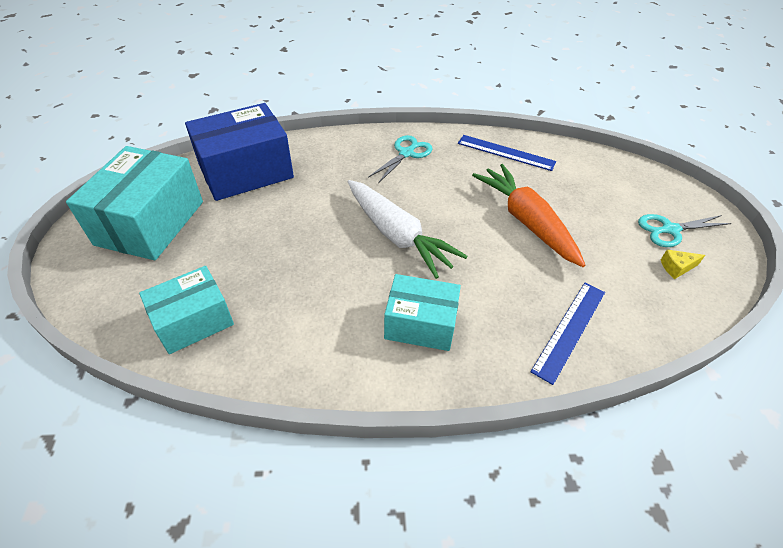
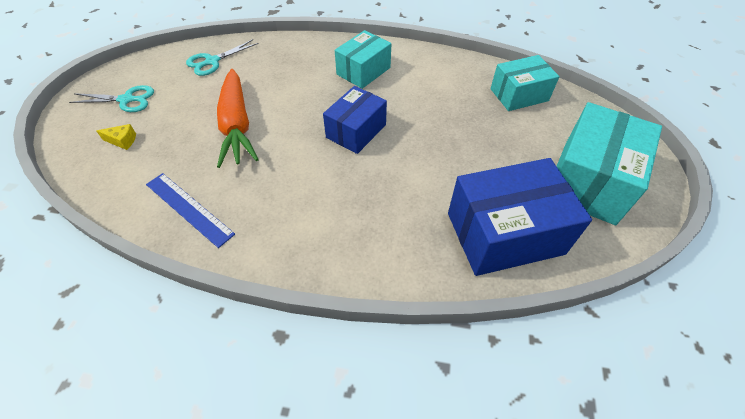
camera: 165 degrees left, 5 degrees up
white carrot [348,180,467,279] -> blue box [323,86,387,154]
turquoise scissors [369,135,433,183] -> turquoise scissors moved to [186,39,258,76]
turquoise box [384,274,461,351] -> turquoise box turned 75 degrees counterclockwise [335,30,391,89]
blue ruler [530,283,605,385] -> none
yellow cheese [661,250,705,279] -> yellow cheese moved to [96,124,136,150]

